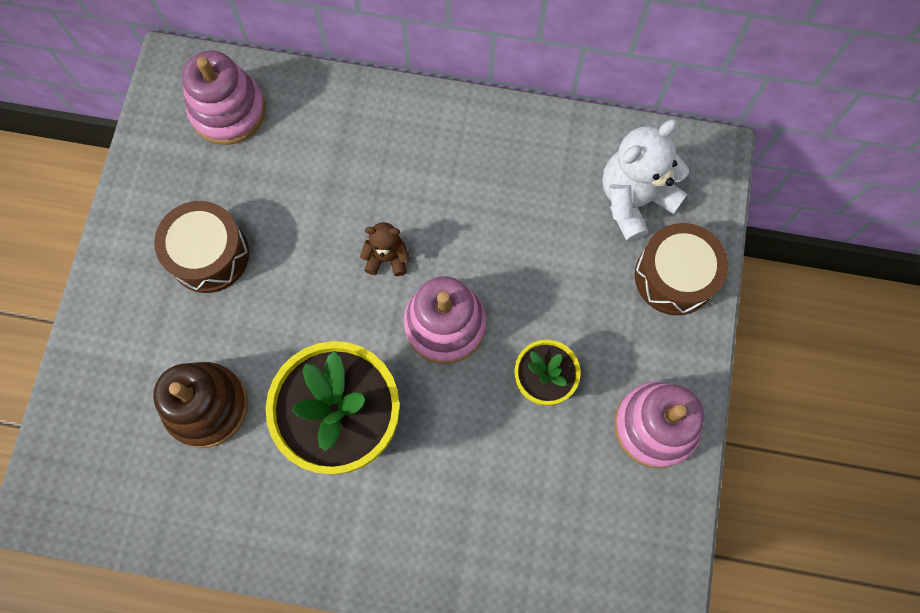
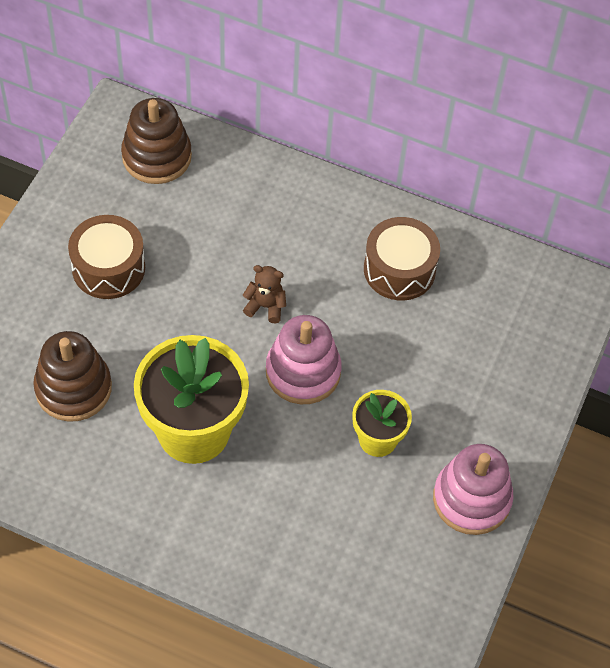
camera: 10 degrees right, 15 degrees down
pink stacking toy [182,51,266,145] -> brown stacking toy [121,98,192,184]
white teddy bear [602,120,689,242] -> none
brown drum [635,223,728,315] -> brown drum moved to [364,217,440,300]

